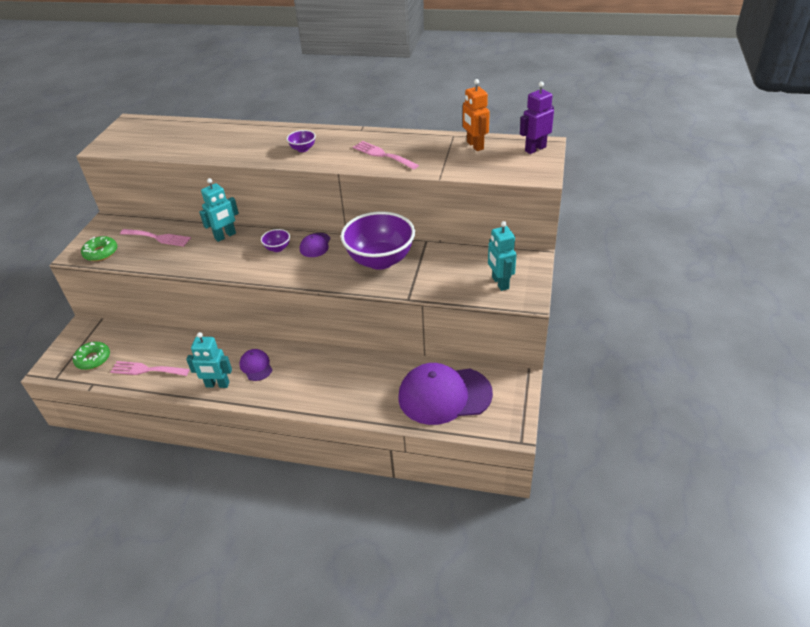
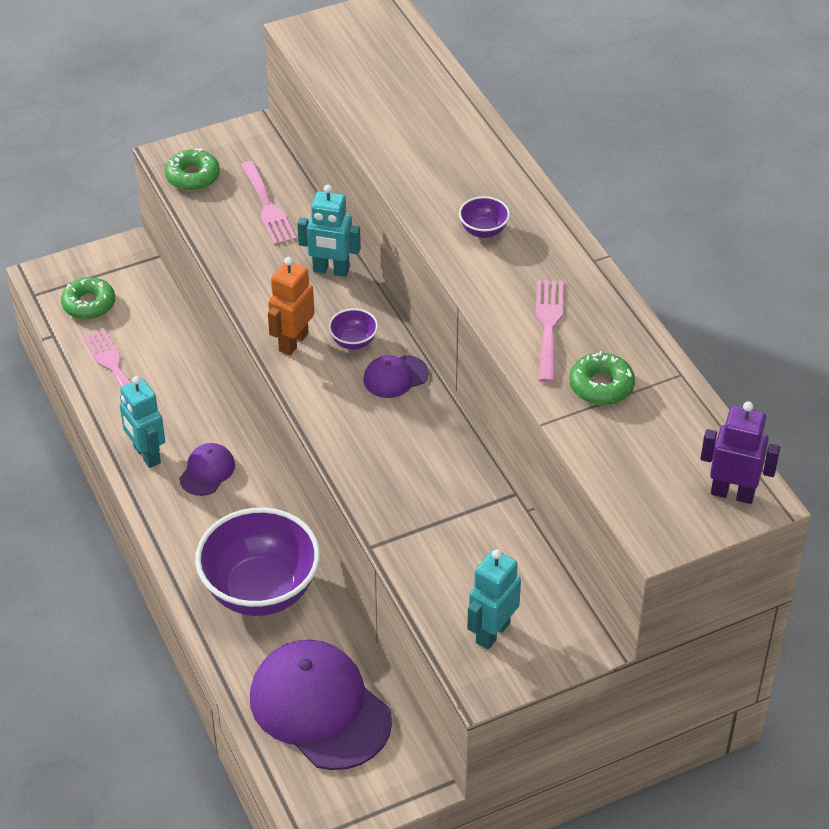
camera: 50 degrees right, 5 degrees up
purple bowl [341,211,415,270] -> purple bowl moved to [195,508,320,616]
orange robot [463,79,490,151] -> orange robot moved to [268,257,314,355]
none -> green donut [569,351,635,405]

